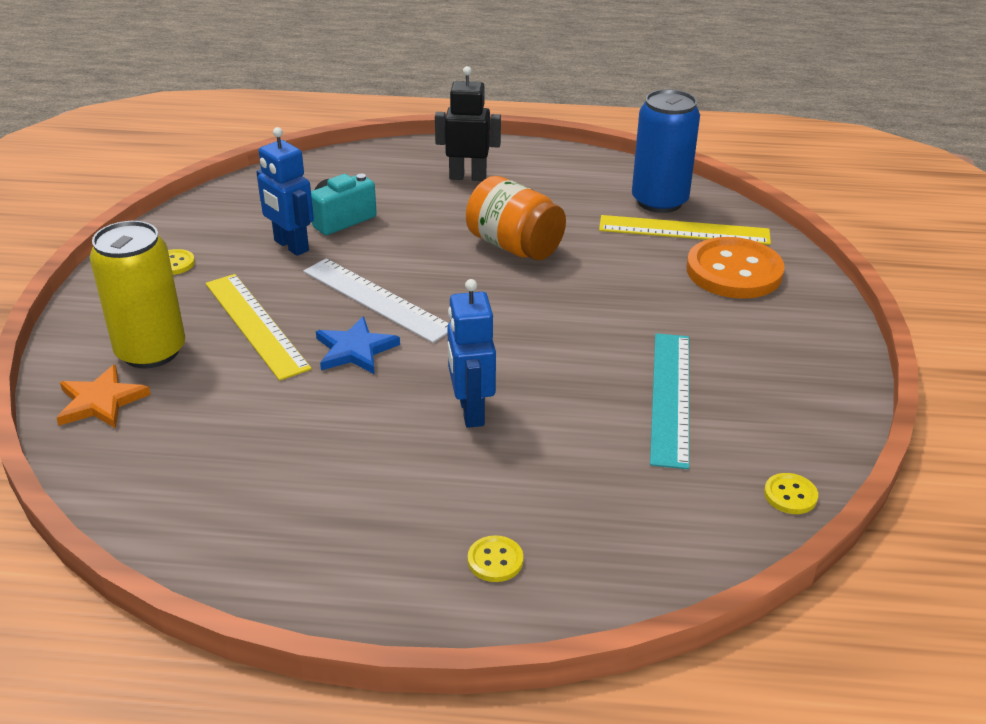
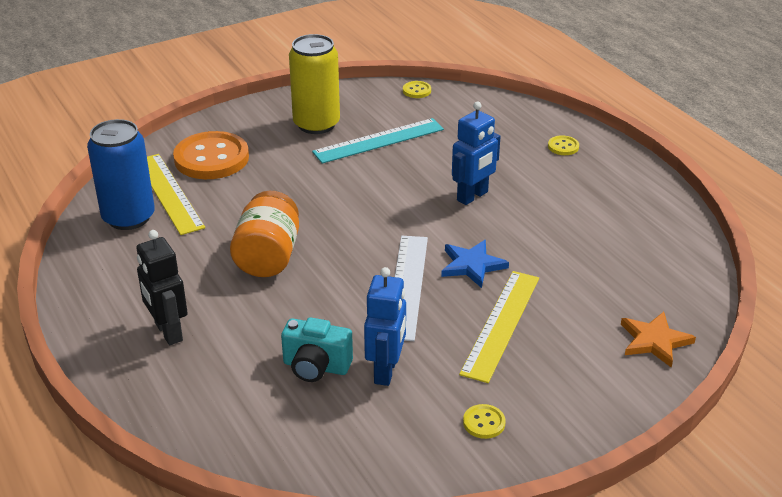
camera: 125 degrees left, 0 degrees up
yellow can [89,221,185,369] -> yellow can moved to [289,34,340,134]

